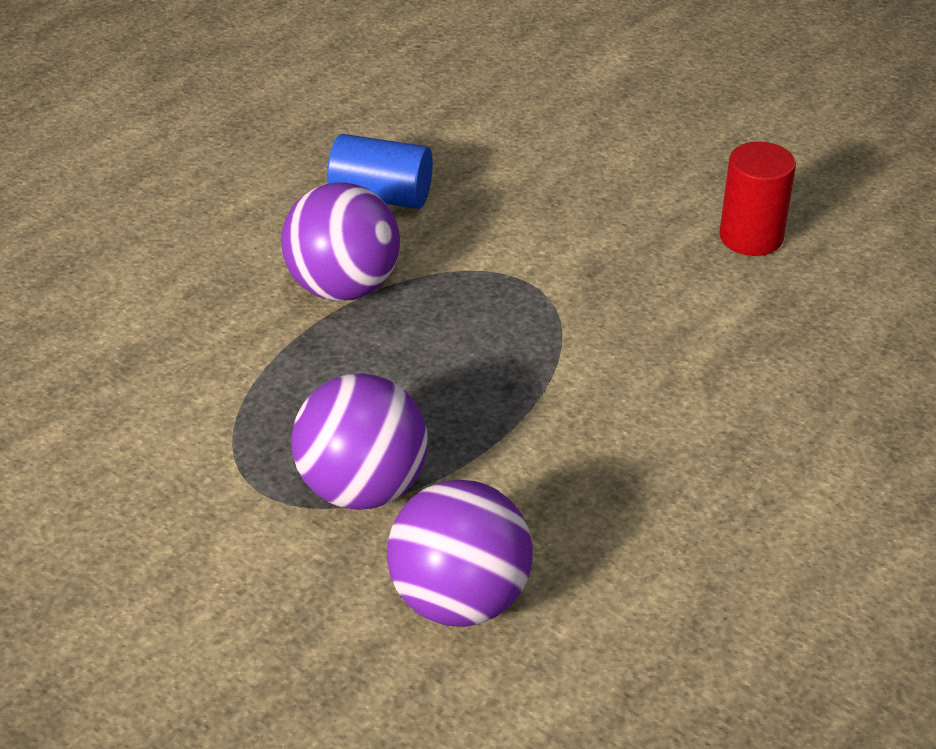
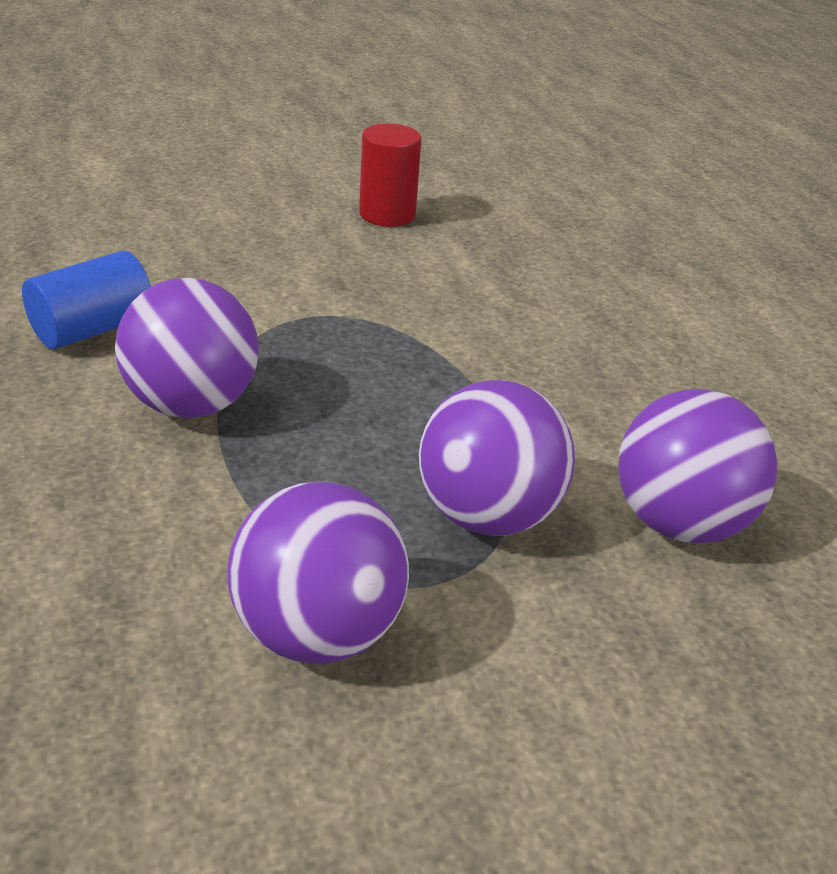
camera: 60 degrees left, 5 degrees down
none -> purple ball [227,481,409,664]

